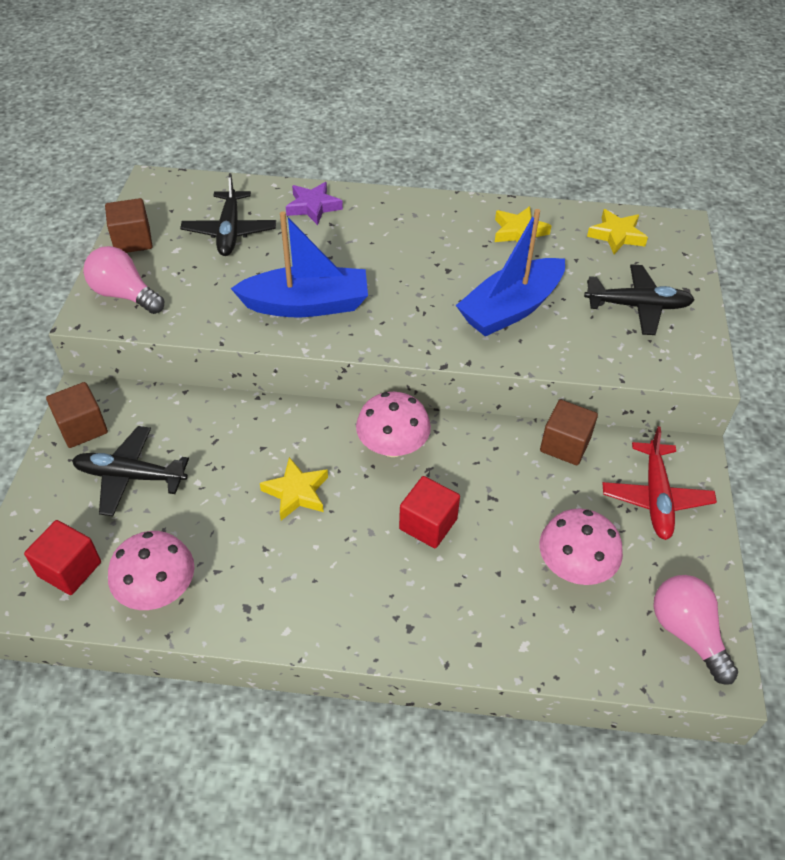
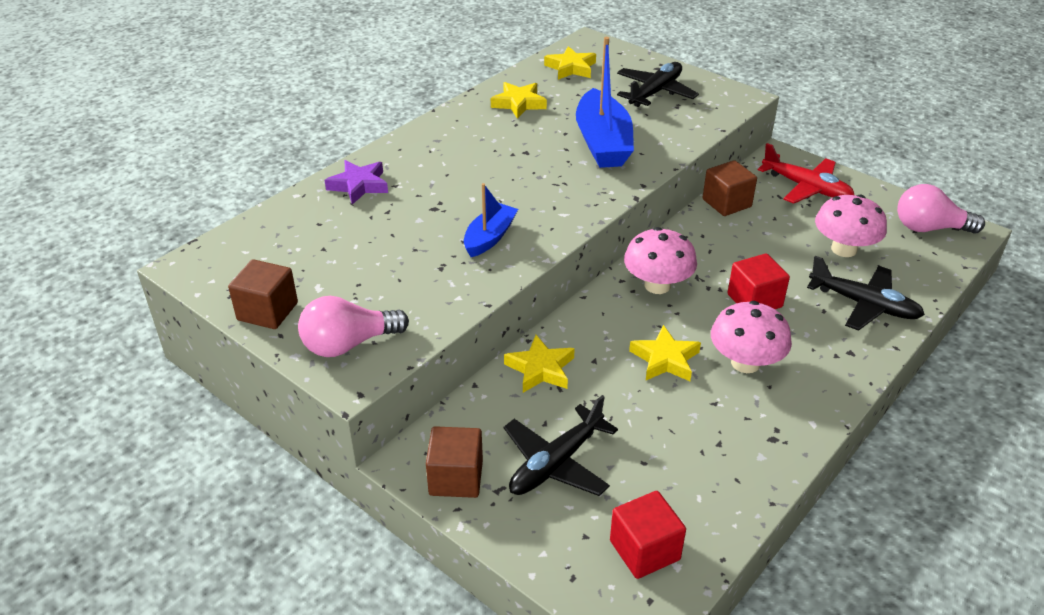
camera: 55 degrees left, 10 degrees down
pink mushroom [108,531,194,610] -> pink mushroom moved to [711,301,792,373]
black plane [180,173,276,256] -> black plane moved to [807,256,925,331]
blue boat [231,211,368,317] -> blue boat [464,183,518,257], size x0.58
none -> yellow star [504,335,575,393]

